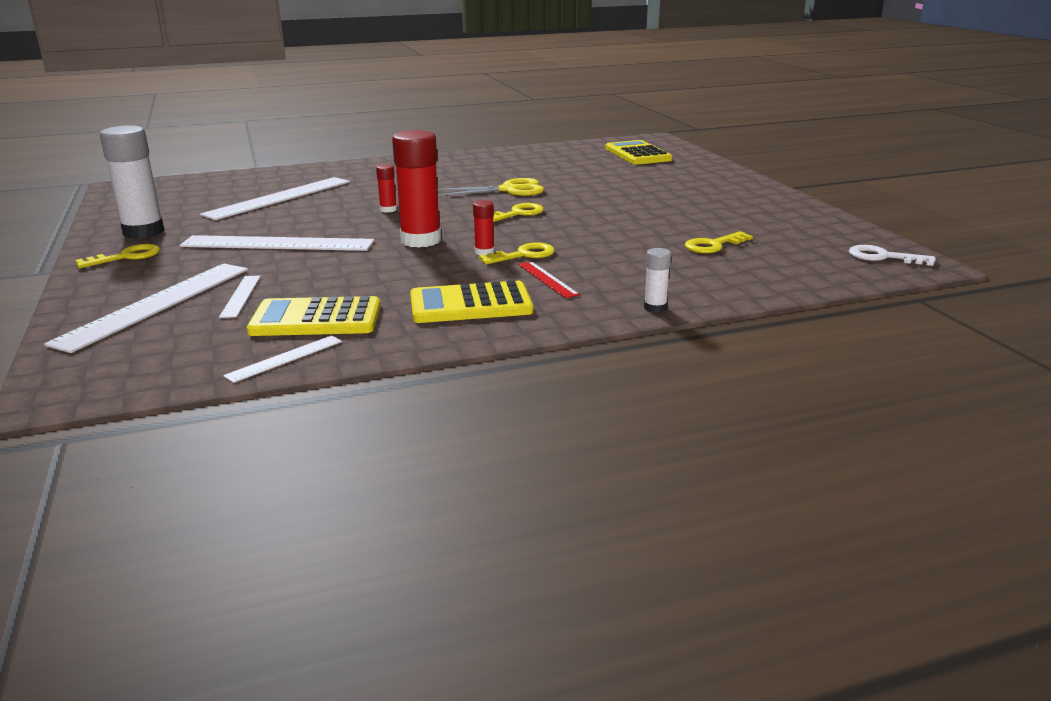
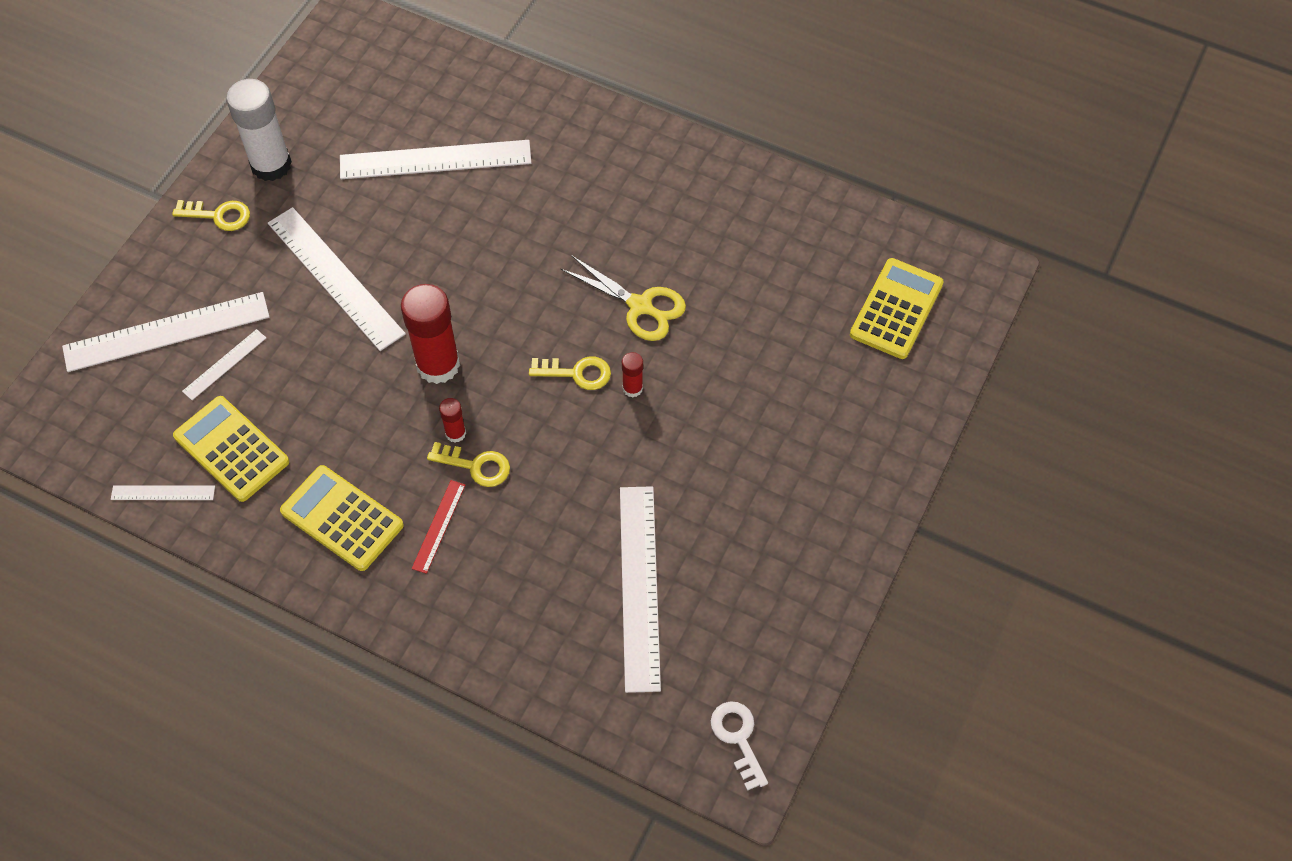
camera: 45 degrees right, 35 degrees up
red glue stick [376,164,397,213] -> red glue stick moved to [622,352,643,397]
white glue stick [644,248,671,313] -> none
yellow key [685,231,753,253] -> white ruler [620,486,661,693]

